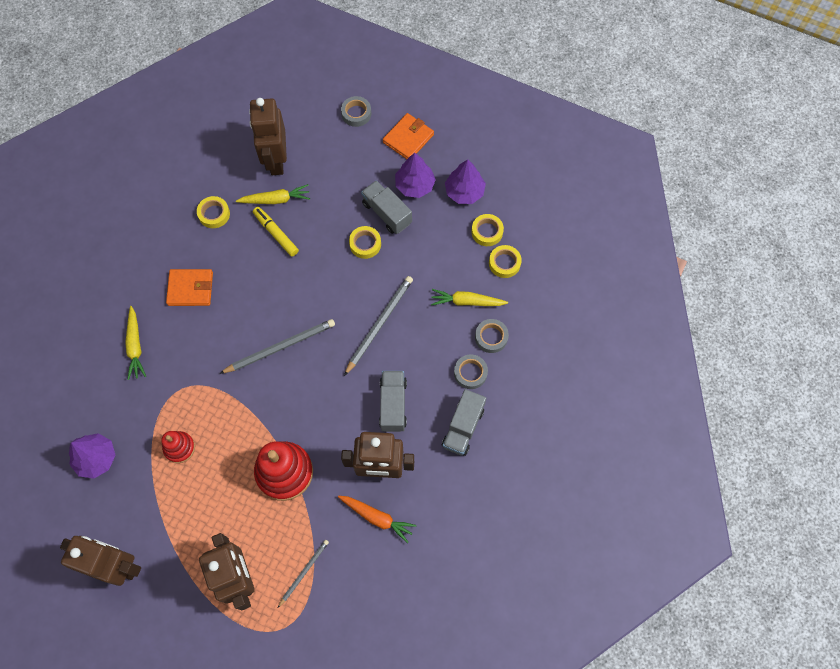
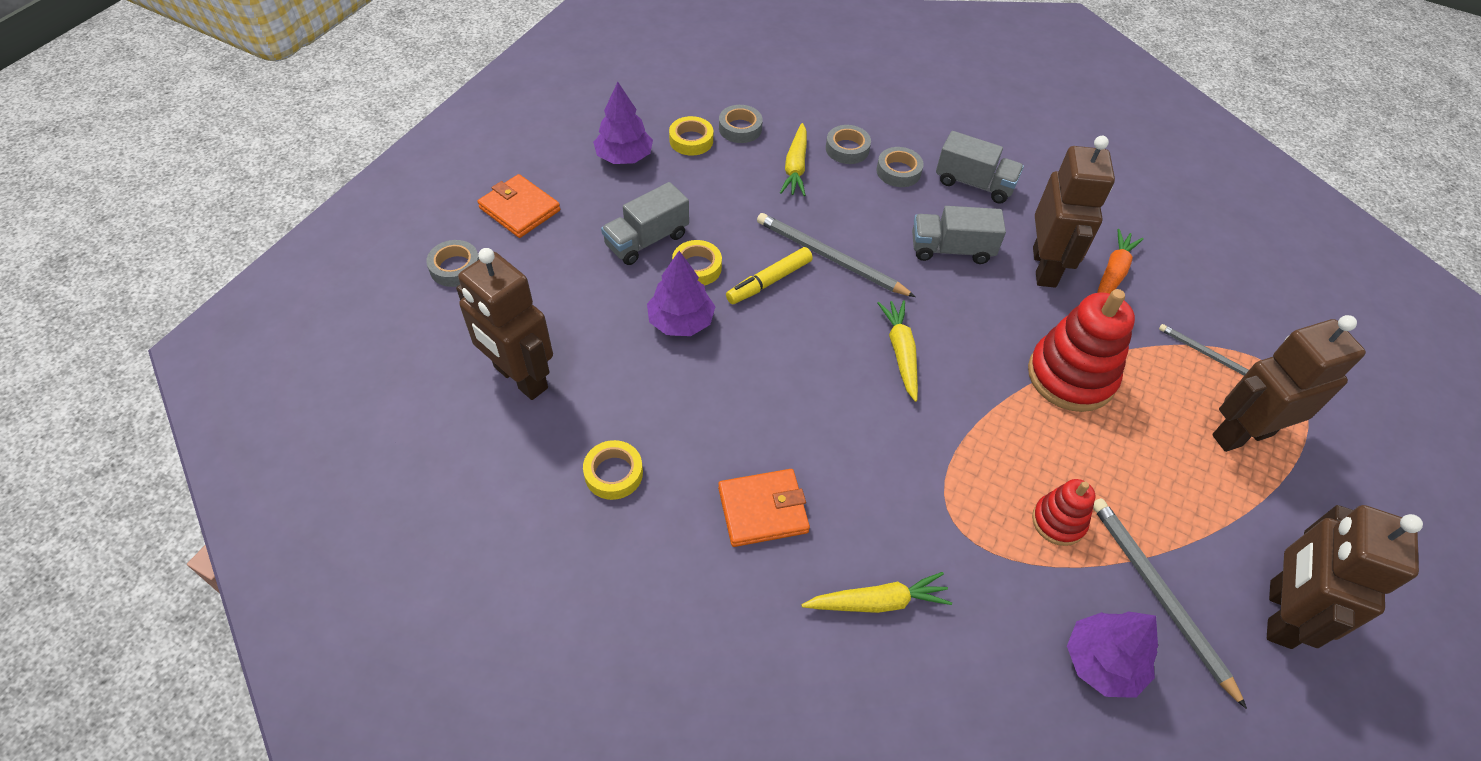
camera: 90 degrees left, 15 degrees down
orange wallet [166,269,213,306] -> orange wallet turned 75 degrees clockwise [718,469,810,547]
grey pencil [219,319,335,374] -> grey pencil moved to [1093,498,1247,709]
yellow carrot [236,184,310,204] -> yellow carrot moved to [878,300,918,402]
brown robot [249,98,287,175] -> brown robot turned 45 degrees clockwise [456,248,553,400]
yellow marker [253,207,299,257] -> yellow marker moved to [726,247,813,304]
purple tree [395,153,436,198] -> purple tree moved to [647,251,715,336]
yellow tape [489,245,522,278] -> grey tape [719,105,763,143]

